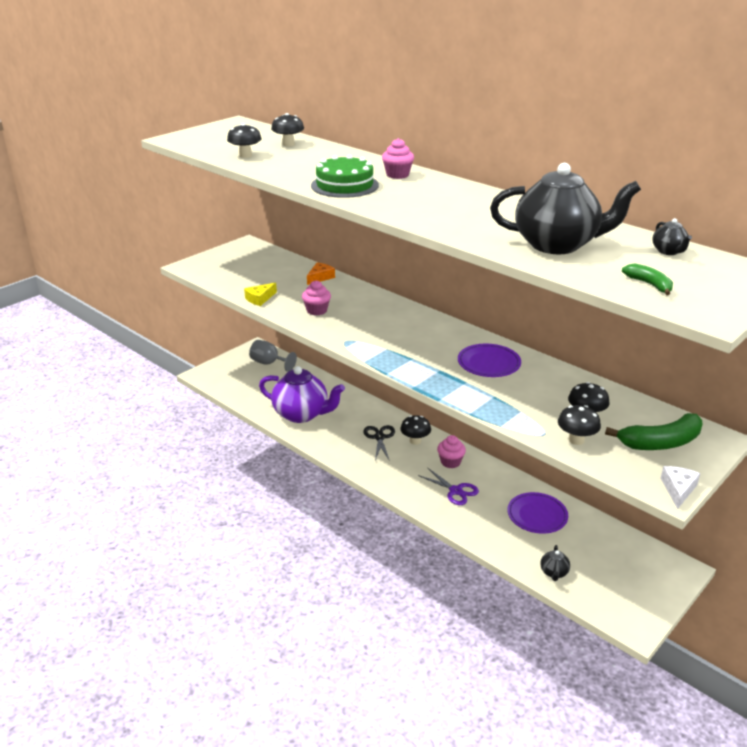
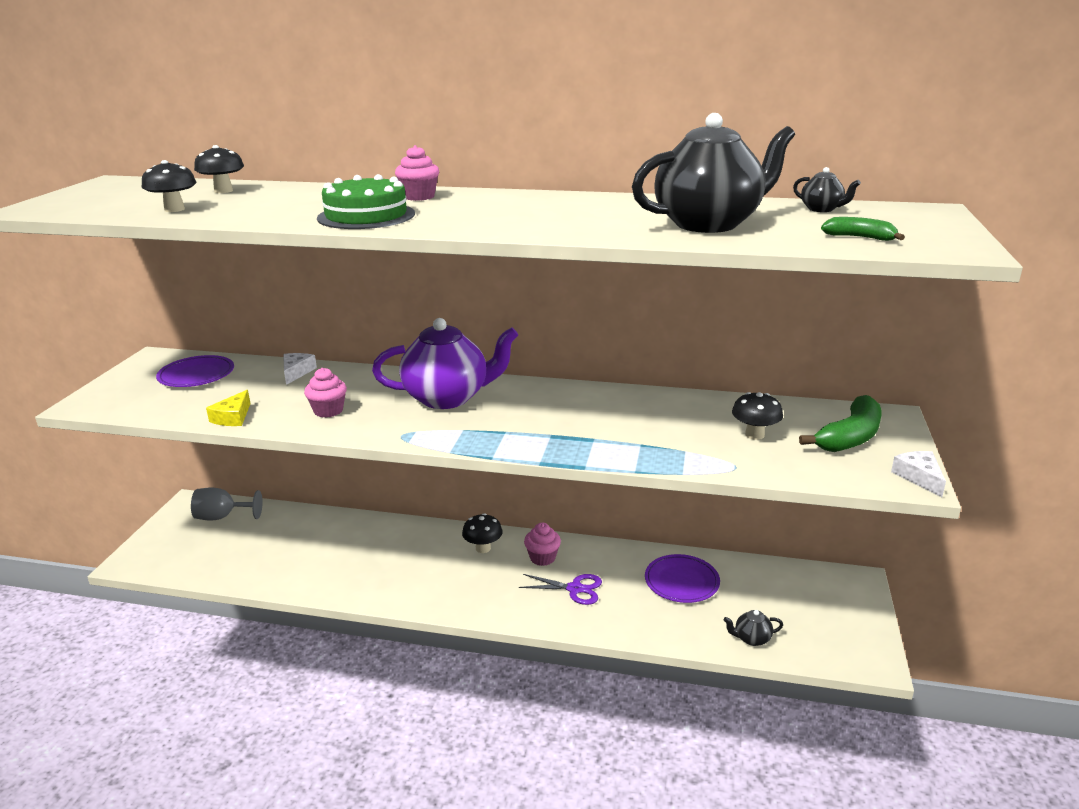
camera: 30 degrees left, 5 degrees down
purple teapot [259,366,345,423] -> purple teapot moved to [372,318,518,409]
orange cheese [307,262,335,285] -> white cheese [283,353,317,385]
black scissors [363,425,395,461] -> none
purple plate [458,344,521,377] -> purple plate moved to [156,355,234,387]
black teapot [540,545,570,581] -> black teapot turned 105 degrees clockwise [724,610,783,646]
black mushroom [558,405,601,445] -> none

